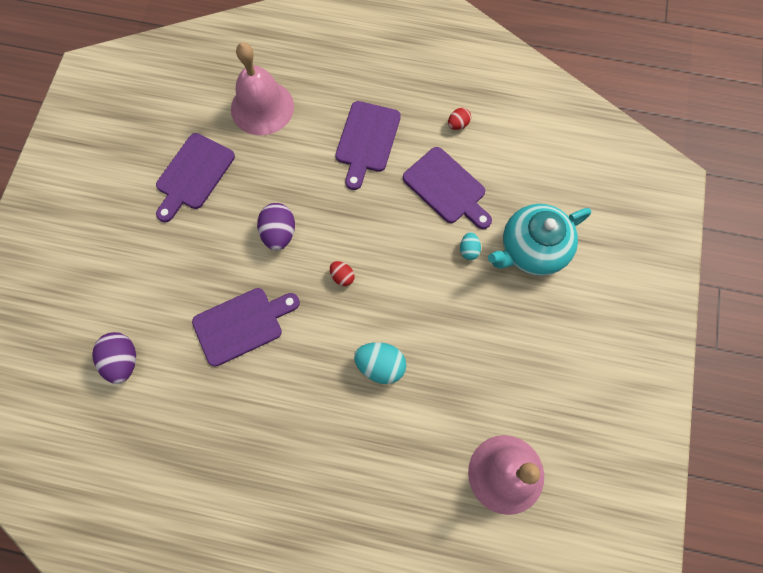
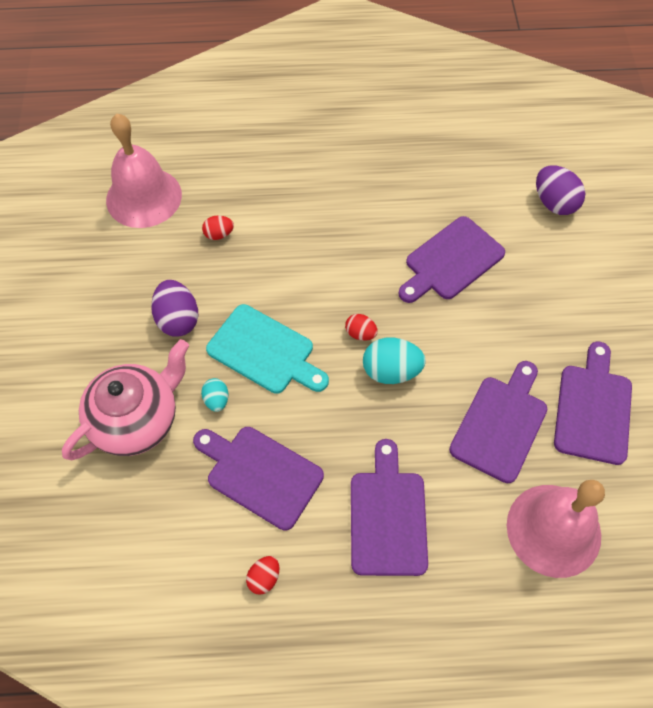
camera: 165 degrees right, 10 degrees down
purple egg [257,203,295,251] -> purple egg moved to [151,280,198,337]
turquoise egg [354,342,406,384] -> turquoise egg moved to [363,338,426,384]
turquoise teapot [488,204,591,276] -> pink teapot [62,339,189,460]
none -> red egg [202,216,234,240]
none -> turquoise cutting board [206,304,329,394]
none -> purple cutting board [449,361,547,483]

